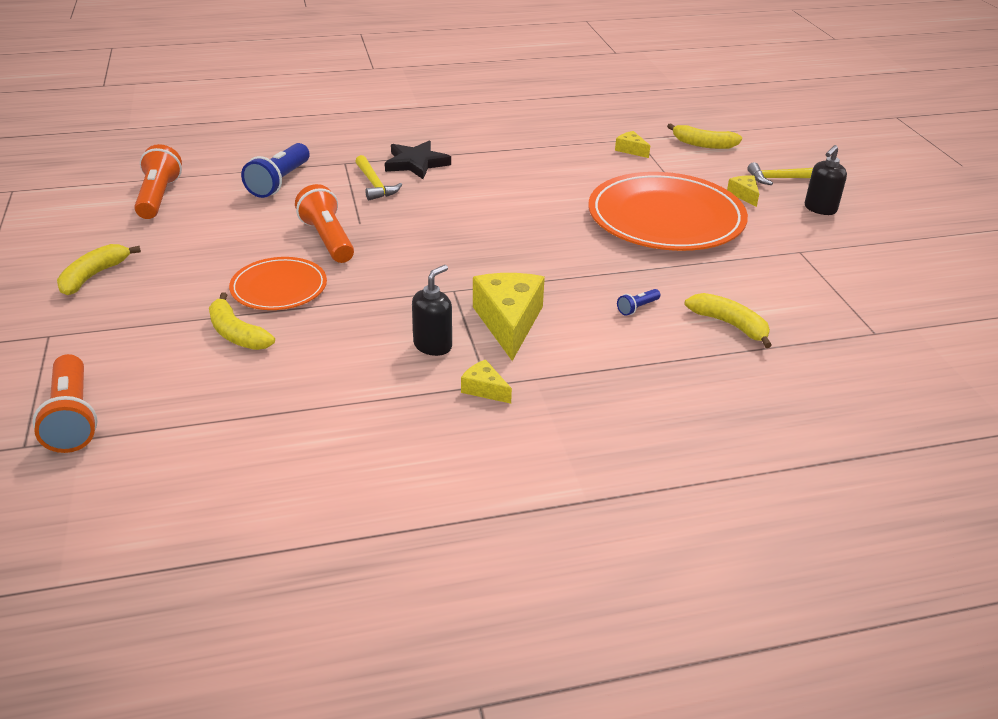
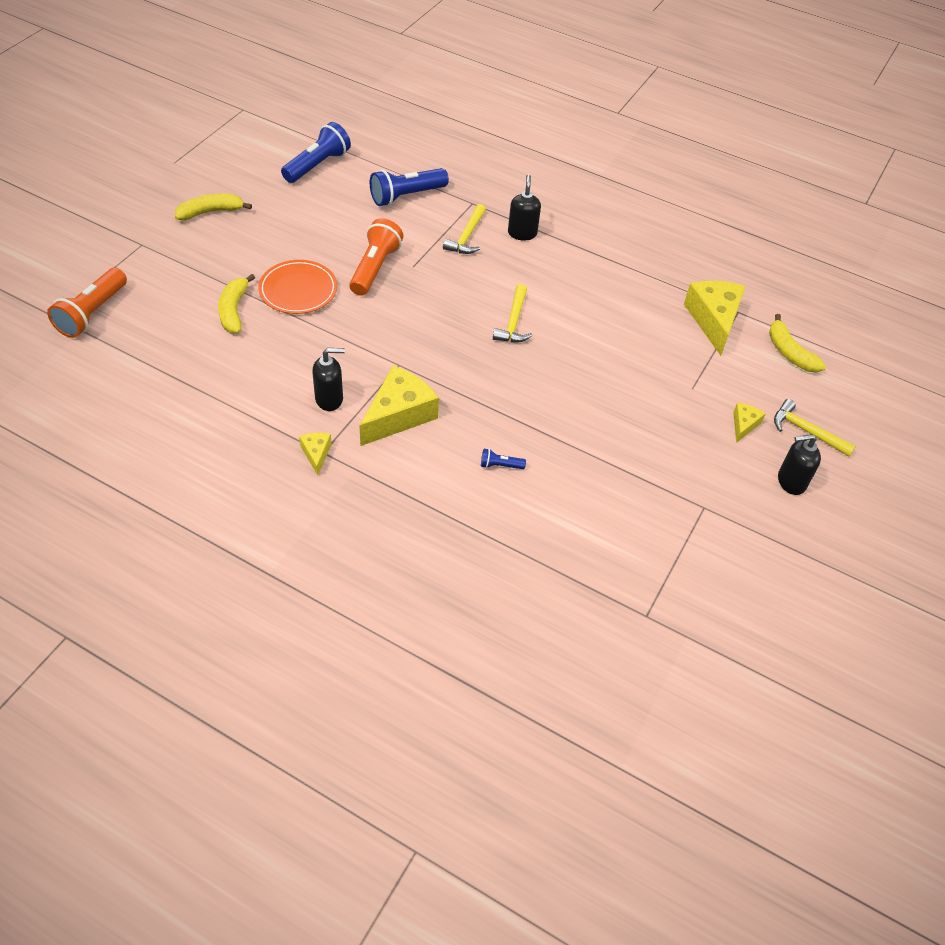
camera: 40 degrees right, 15 degrees up
orange flashlight [134,144,182,219] -> blue flashlight [281,122,351,183]
black star [385,141,451,179] -> black soap dispenser [508,174,541,240]
orange plate [589,172,748,251] -> none
yellow cheese [615,131,650,158] -> yellow cheese [684,281,746,356], size x2.06
yellow banana [685,293,772,348] -> none
none -> yellow hammer [493,284,533,343]

